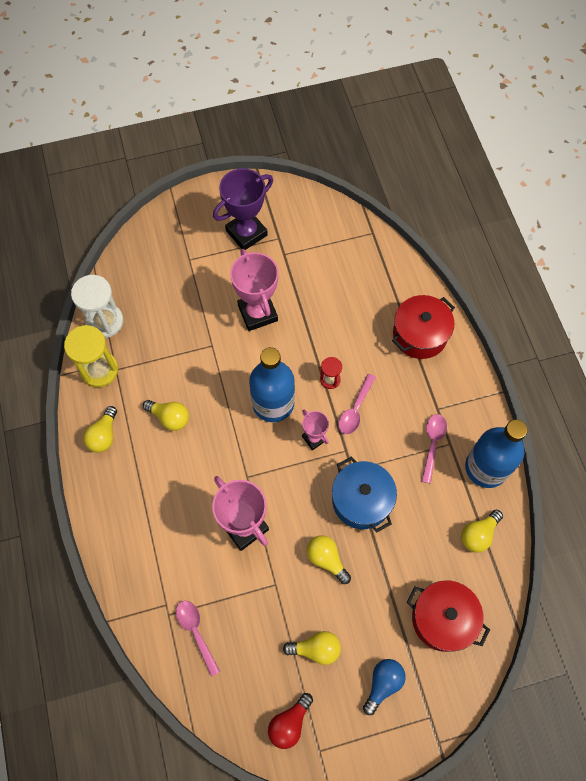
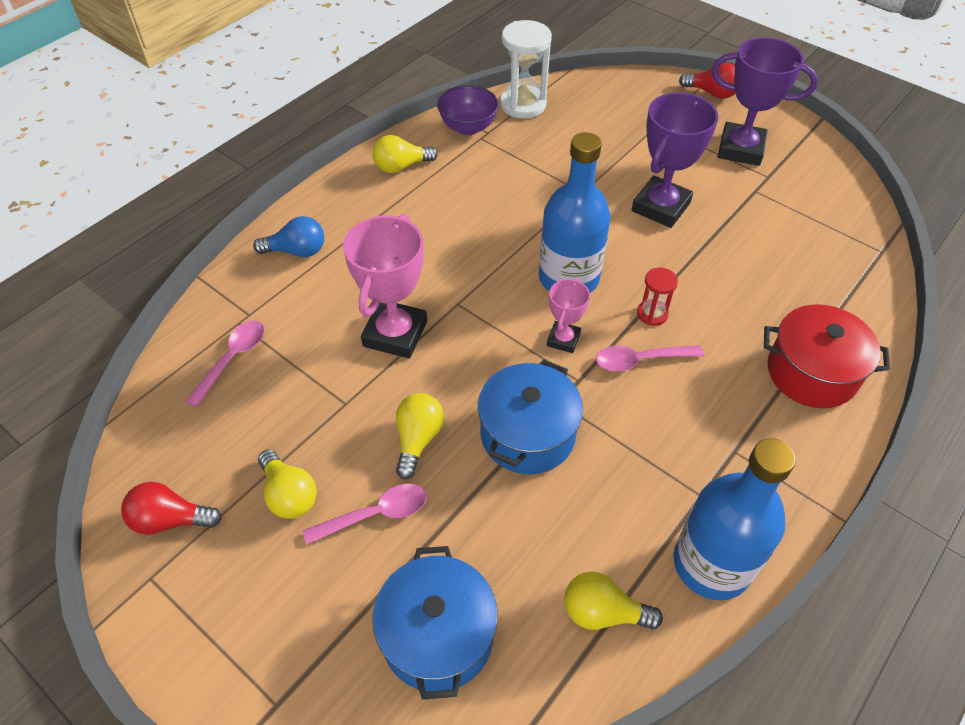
camera: 55 degrees right, 15 degrees down
yellow hourglass [64,325,118,387] -> purple bowl [437,85,499,135]
yellow light bulb [143,400,189,431] -> none
pink trophy [230,249,278,331] -> purple trophy [632,92,719,228]
blue light bulb [363,659,406,715] -> blue light bulb moved to [253,216,324,257]
red pot [407,580,490,652] -> blue pot [372,546,498,700]
pink spoon [422,414,447,484] -> pink spoon moved to [303,484,427,544]
none -> red light bulb [679,63,735,99]

